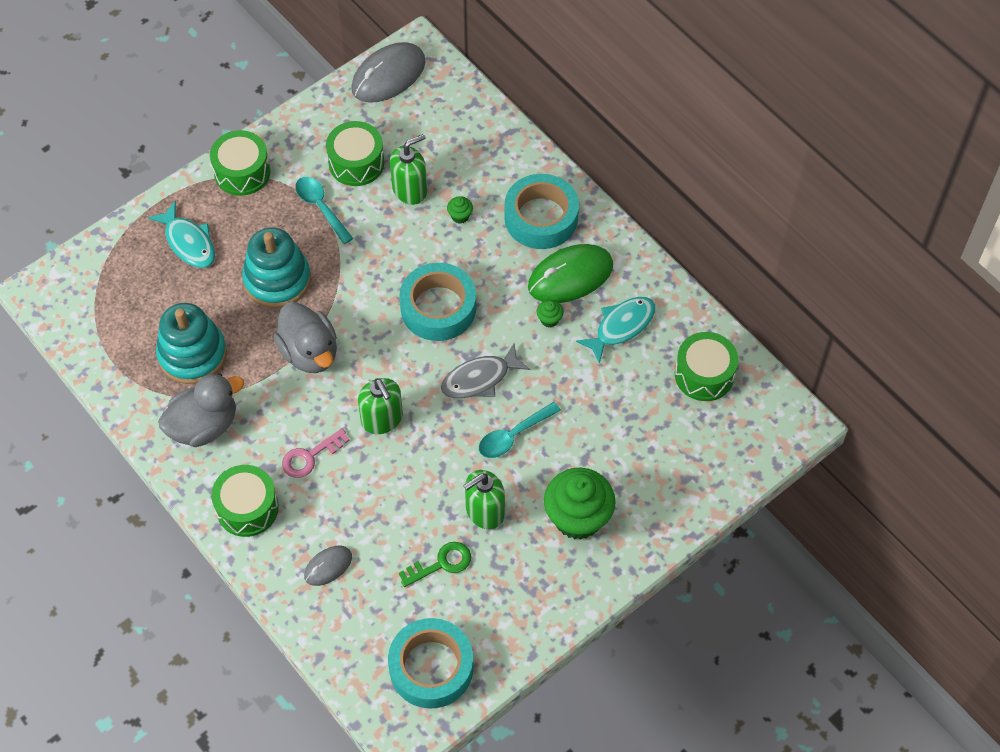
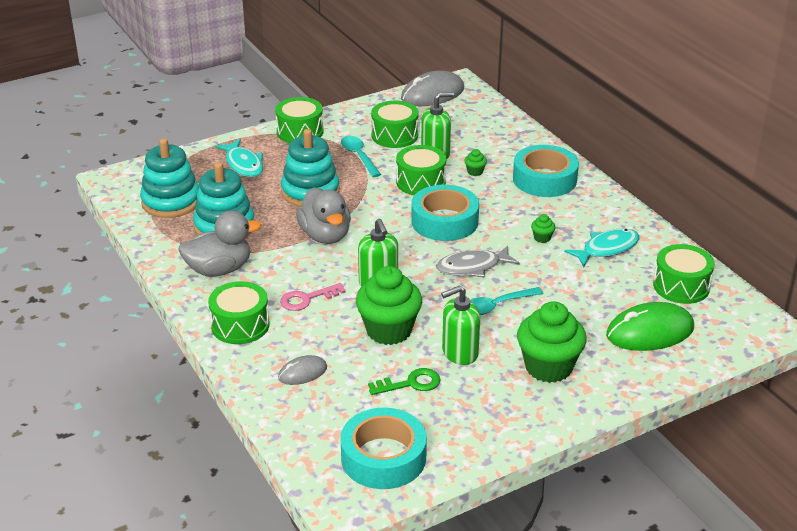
camera: 10 degrees right, 25 degrees down
green mouse [528,244,613,303] -> green mouse moved to [606,302,694,351]
none -> turquoise stacking toy [140,138,199,218]
none -> green cupcake [356,266,422,345]
none -> green drum [396,145,446,195]

